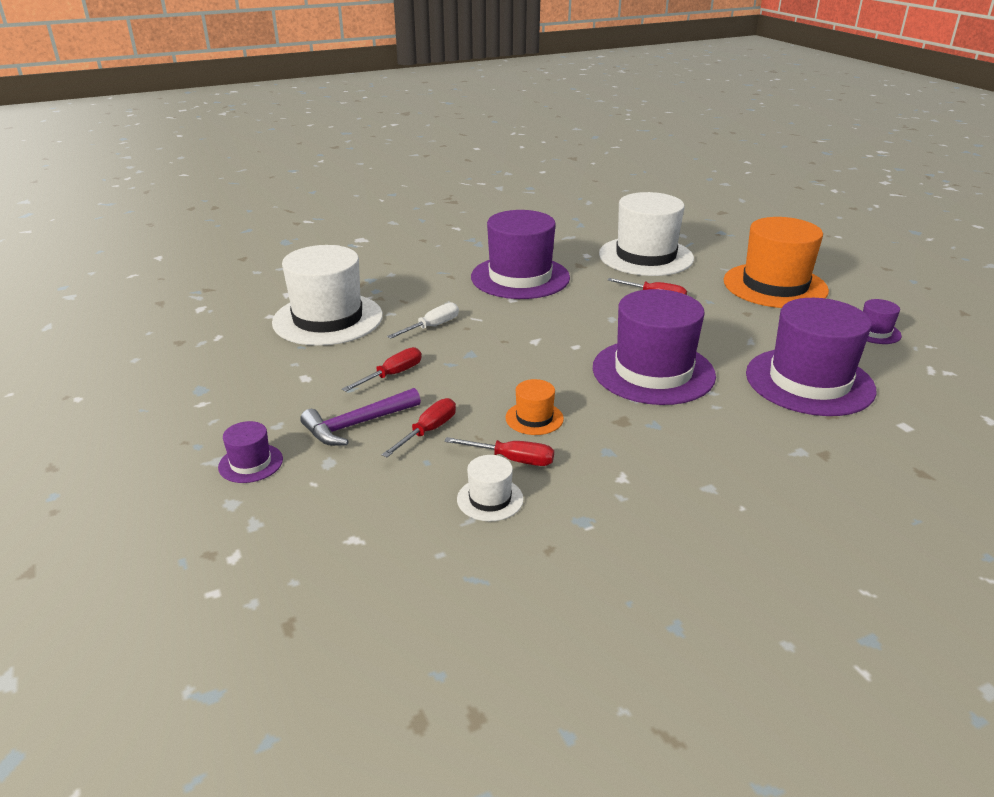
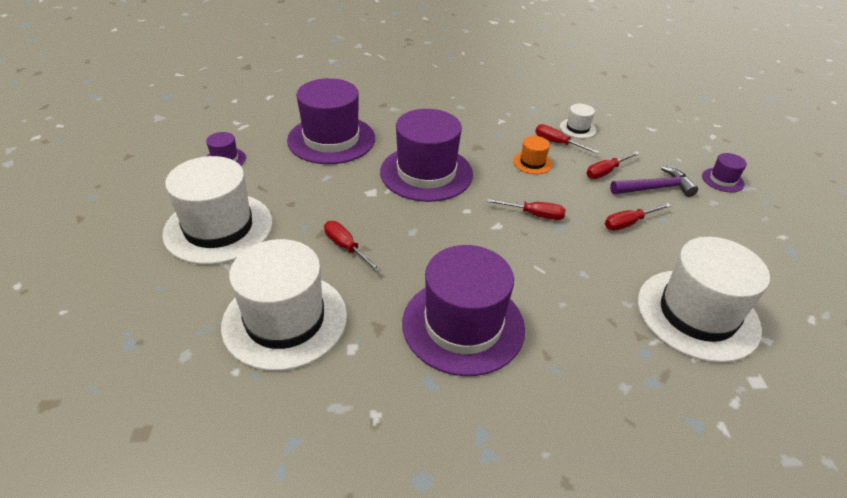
camera: 160 degrees left, 10 degrees up
white screwdriver [387,302,459,339] -> none
orange hat [724,217,829,308] -> white hat [162,156,273,265]
none -> red screwdriver [486,198,566,220]

